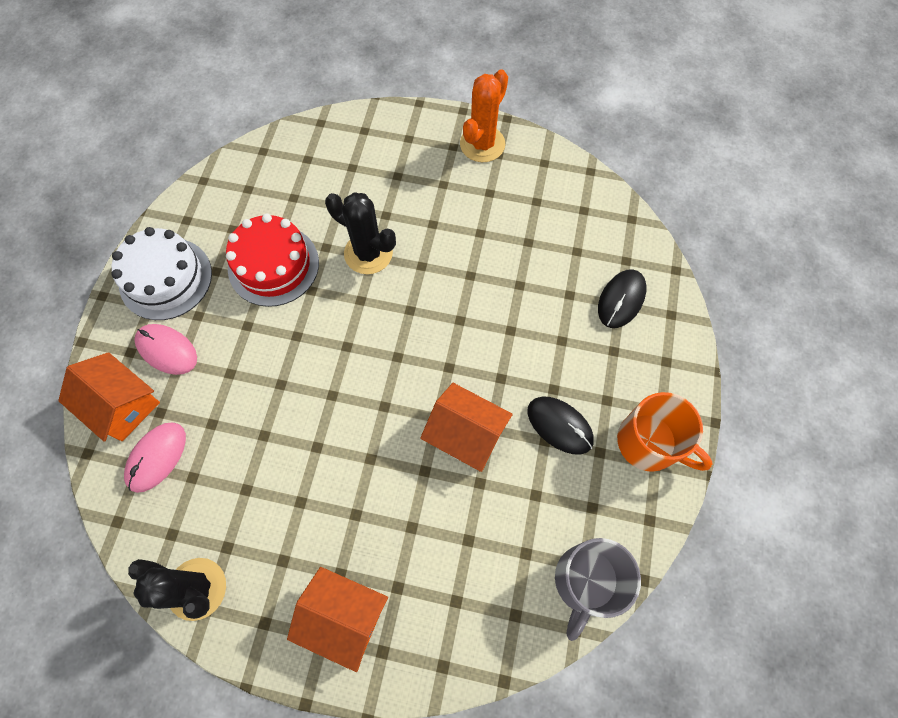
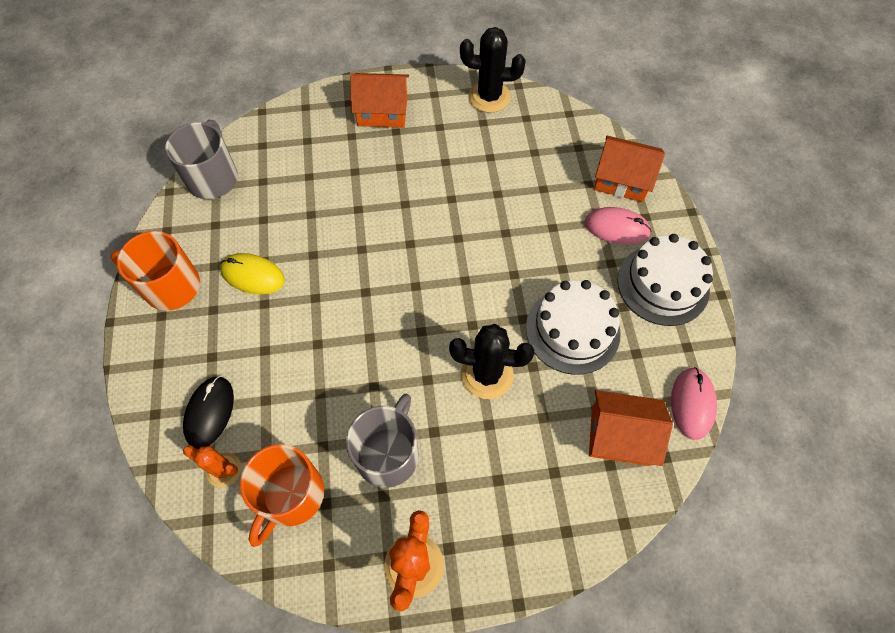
camera: 160 degrees right, 5 degrees down
pink mouse [124,423,186,493] -> pink mouse moved to [671,367,717,440]
red cake [226,213,319,307] -> white cake [526,280,621,375]
orange house [420,383,513,472] -> orange house moved to [589,390,673,466]
black mouse [528,396,594,455] -> yellow mouse [220,253,285,294]
none -> orange cactus [183,445,241,487]
none -> orange mug [240,444,324,547]
none -> grey mug [346,394,419,488]

